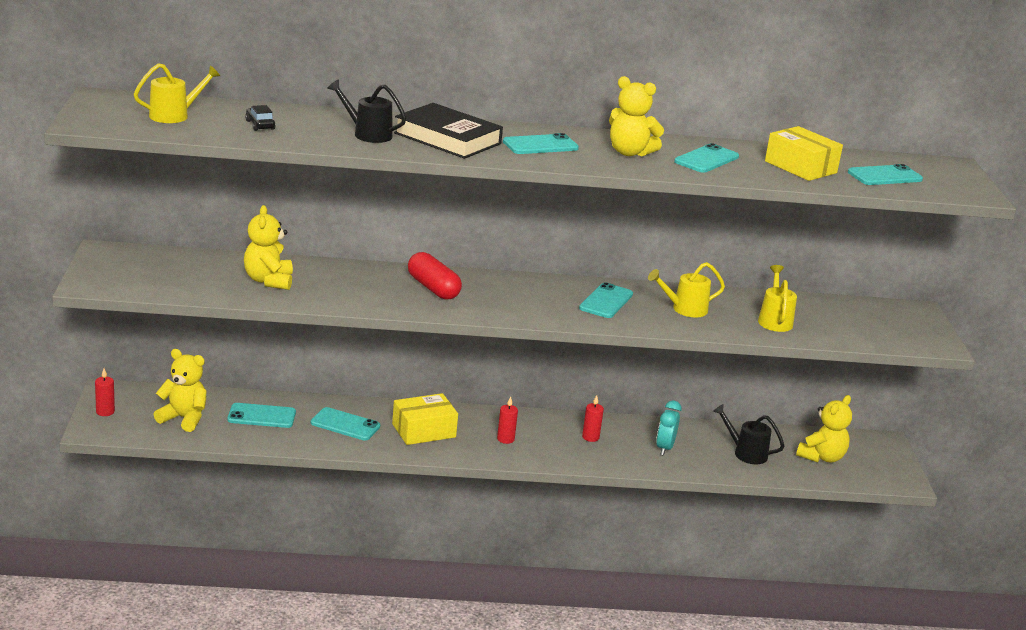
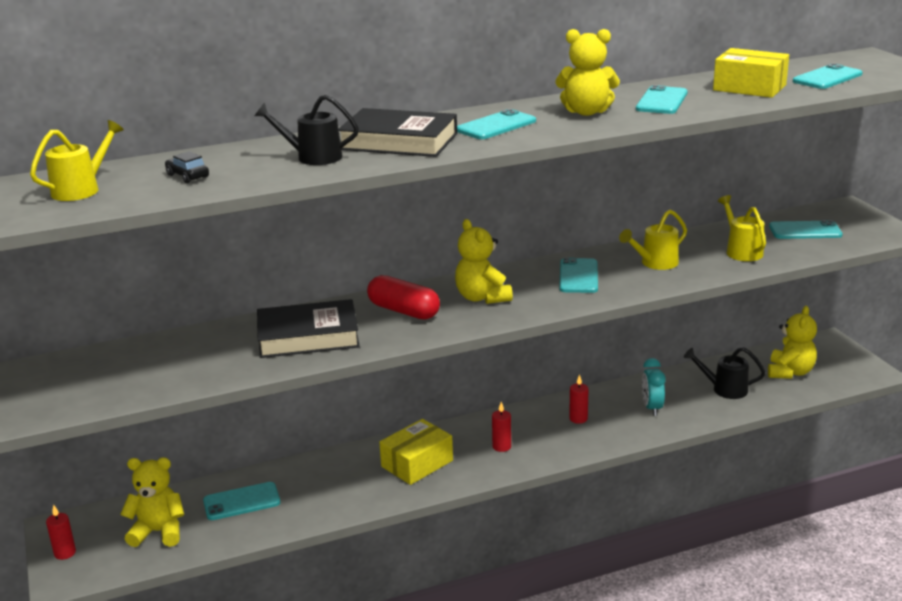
camera: 15 degrees left, 0 degrees up
yellow teddy bear [244,205,293,290] -> yellow teddy bear moved to [455,219,513,304]
turquoise phone [311,407,380,440] -> turquoise phone moved to [769,220,843,239]
none -> black book [257,299,360,358]

